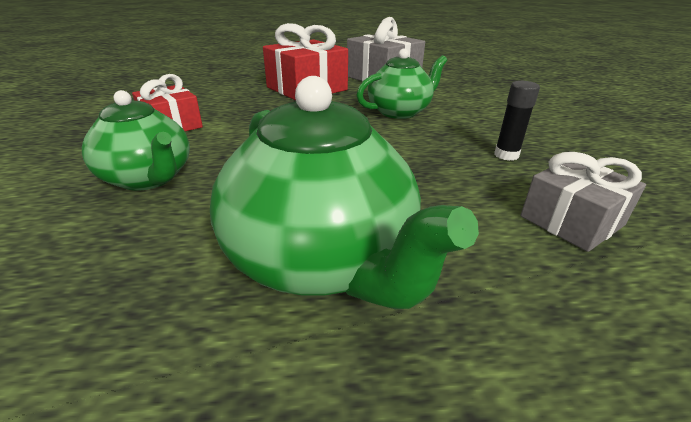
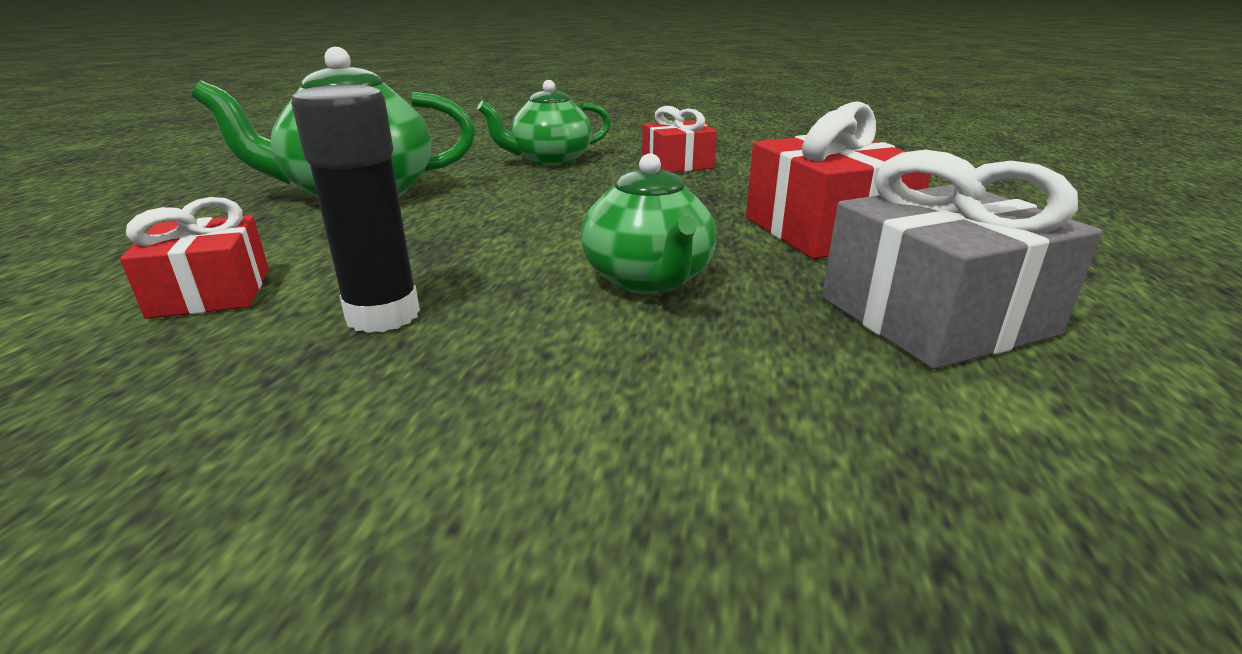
camera: 110 degrees right, 5 degrees down
black glue stick [494,81,540,161] -> black glue stick [291,85,420,333], size x1.65
grey gift [521,152,646,252] -> red gift [120,197,269,319]

